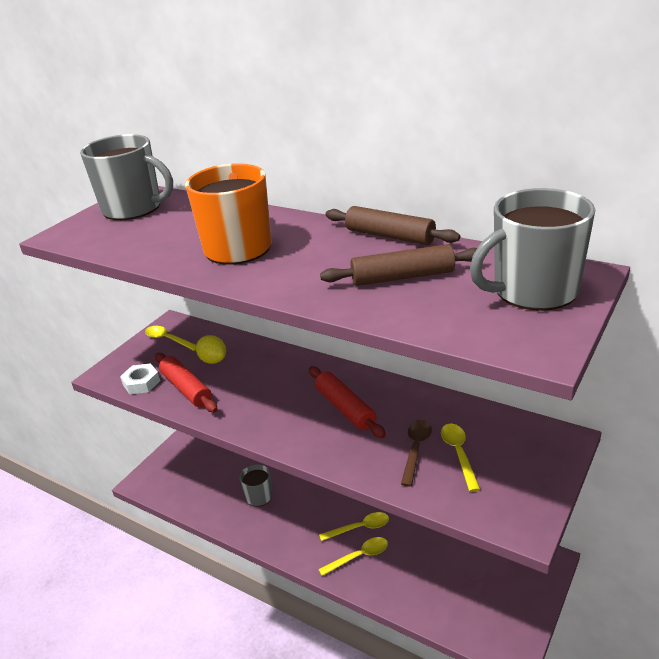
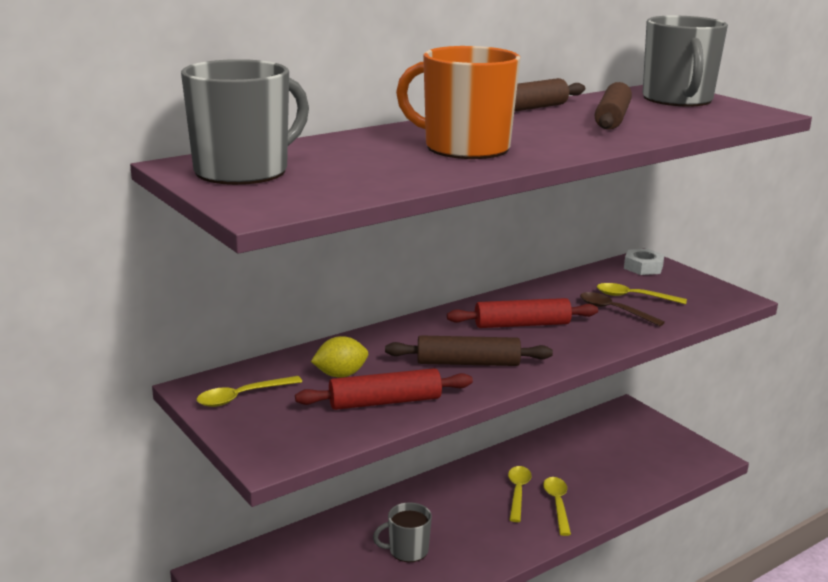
camera: 70 degrees left, 10 degrees down
white nut [120,363,160,394] -> white nut moved to [624,249,664,275]
none -> brown rolling pin [385,335,553,366]

